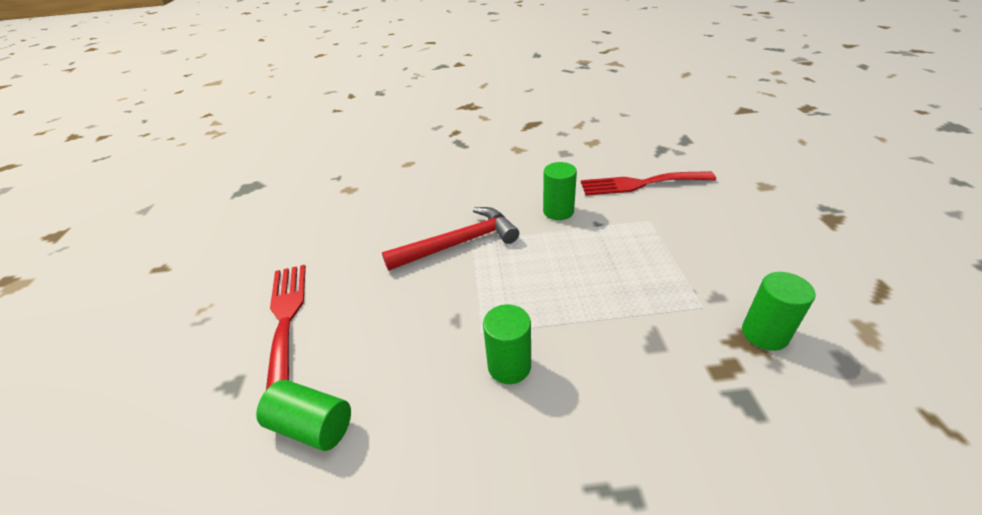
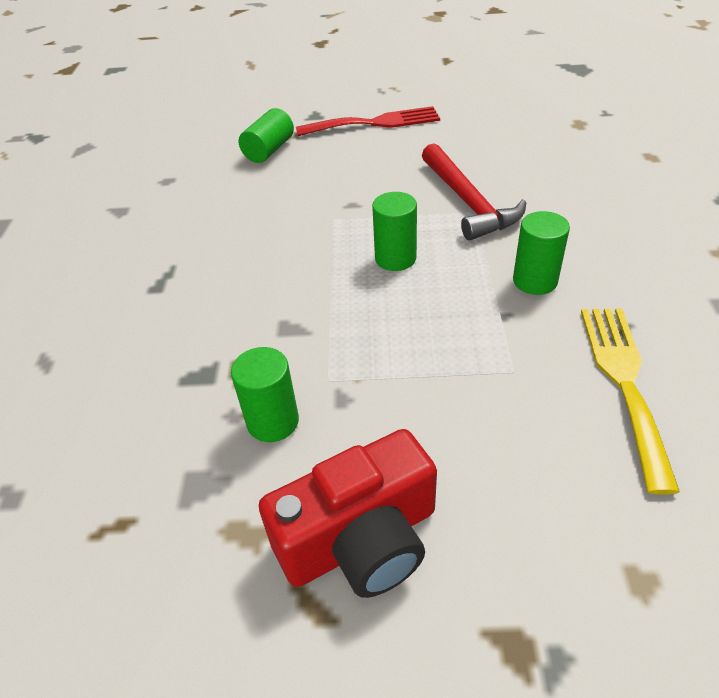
camera: 95 degrees right, 5 degrees up
green cylinder [483,305,531,384] -> green cylinder moved to [372,192,417,271]
red fork [581,171,716,195] -> yellow fork [581,308,680,494]
none -> red camera [259,429,437,598]

